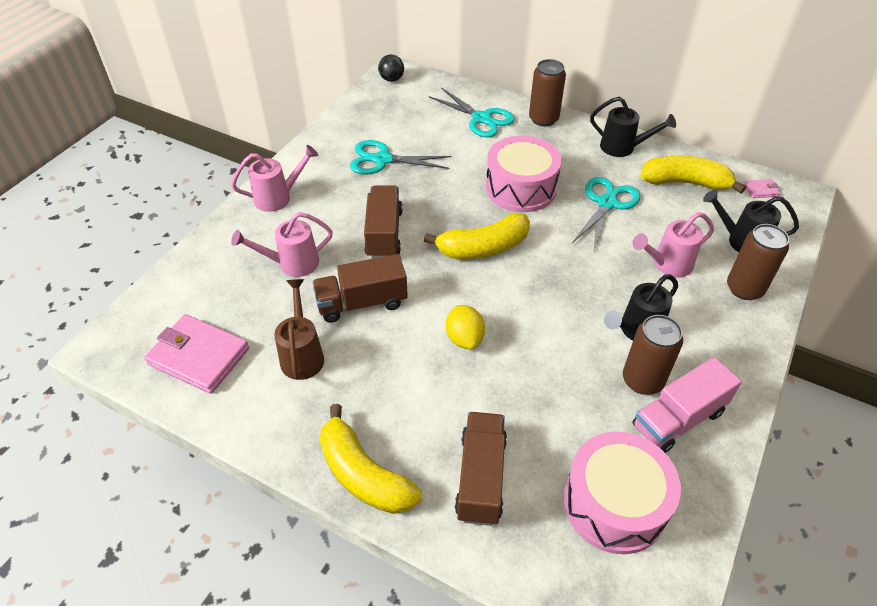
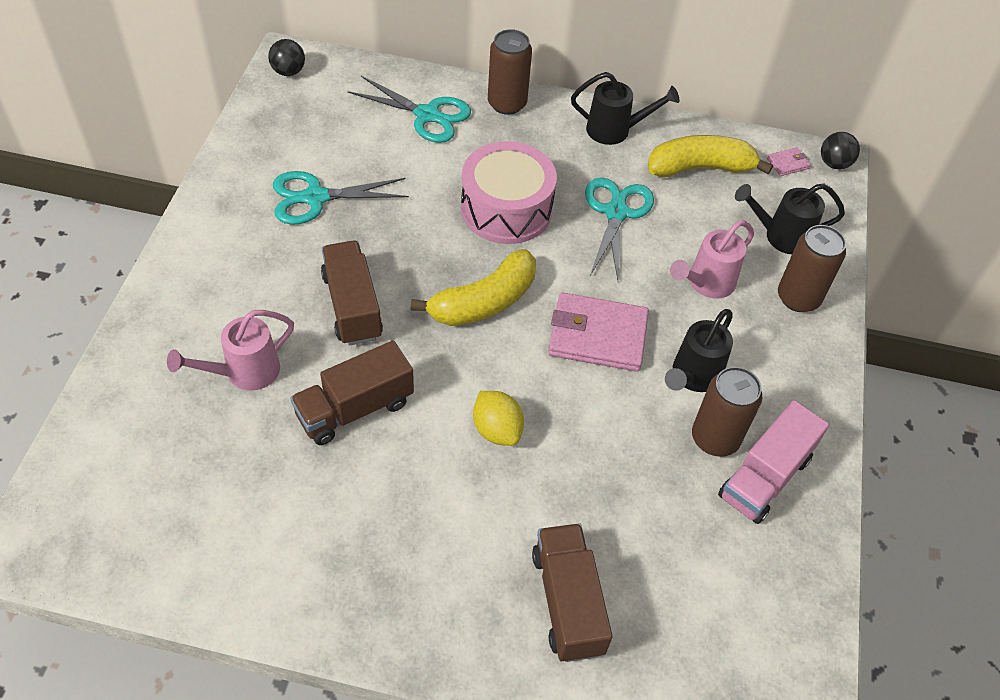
camera: 20 degrees left, 5 degrees up
pink wallet [144,314,249,394] -> pink wallet moved to [548,292,649,372]
pink watering can [231,145,318,212] -> none
brown watering can [274,279,324,380] -> none
yellow banana [319,404,422,514] -> none
pink drum [564,432,681,554] -> none
none -> black ball [821,132,860,169]

